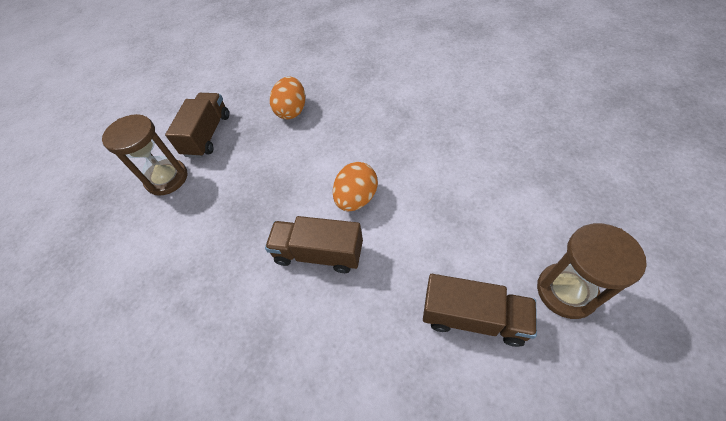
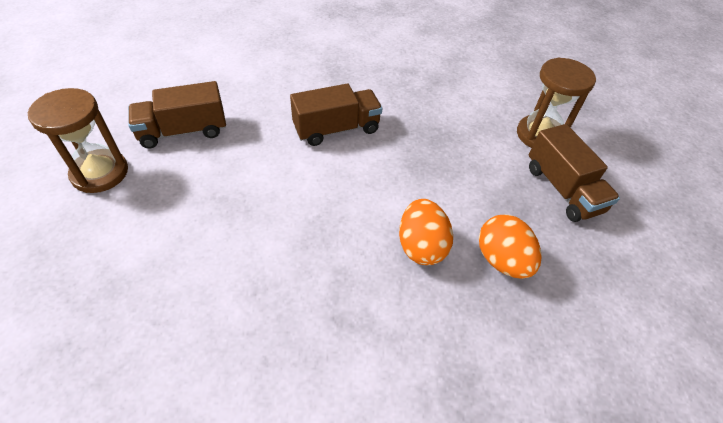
camera: 140 degrees right, 5 degrees down
orange egg [333,162,378,211] -> orange egg moved to [399,199,453,265]

